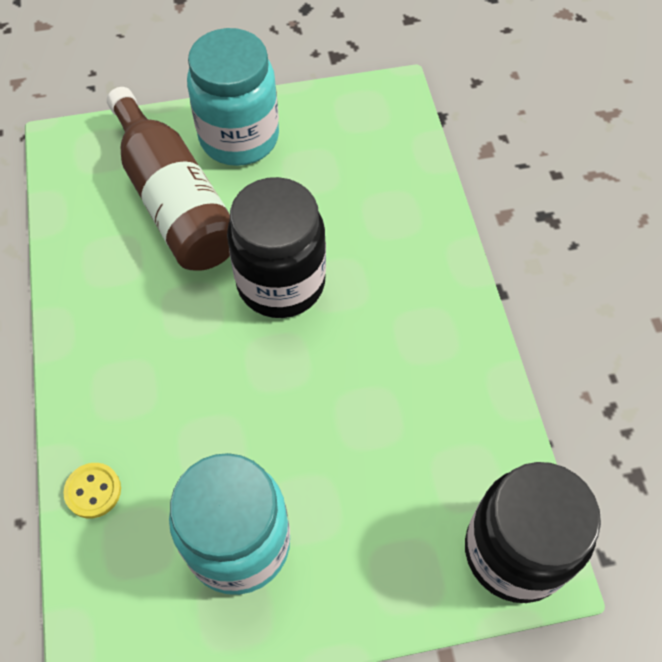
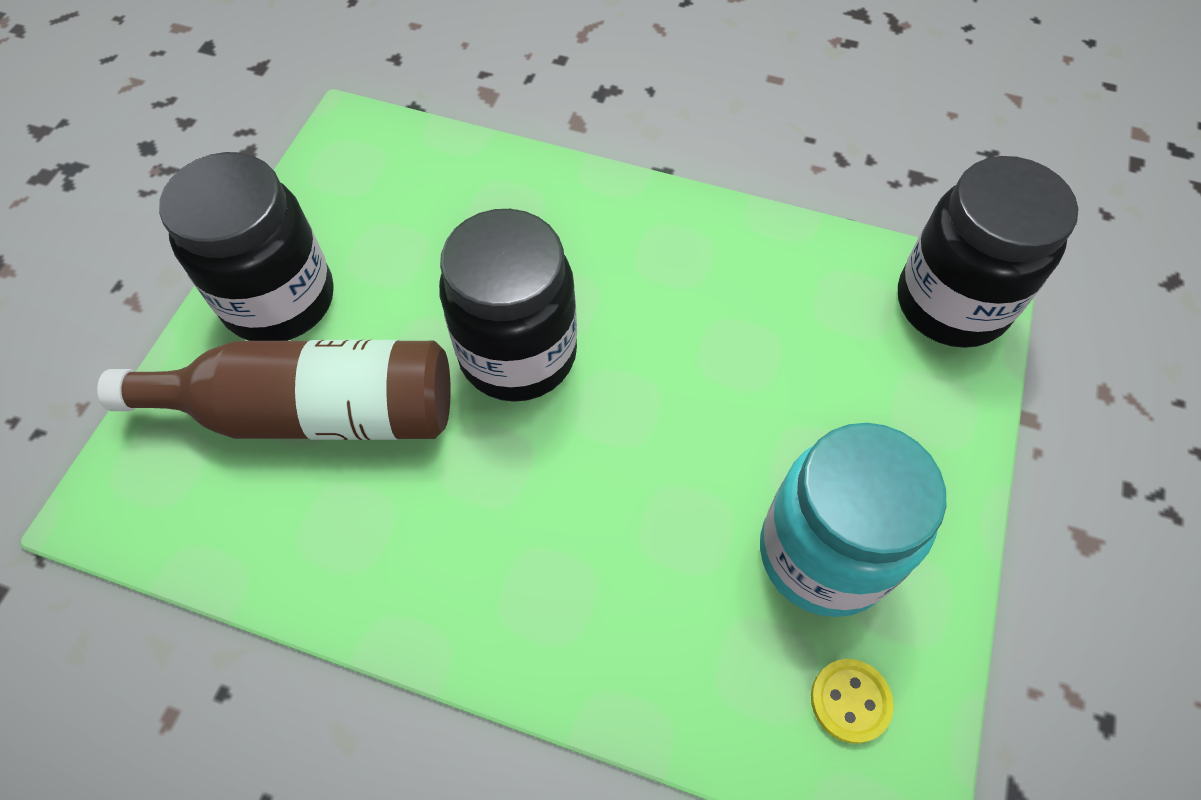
camera: 60 degrees left, 0 degrees up
yellow button [63,463,121,518] -> yellow button moved to [811,659,894,744]
turquoise jar [187,28,279,166] -> black jar [159,152,334,341]

